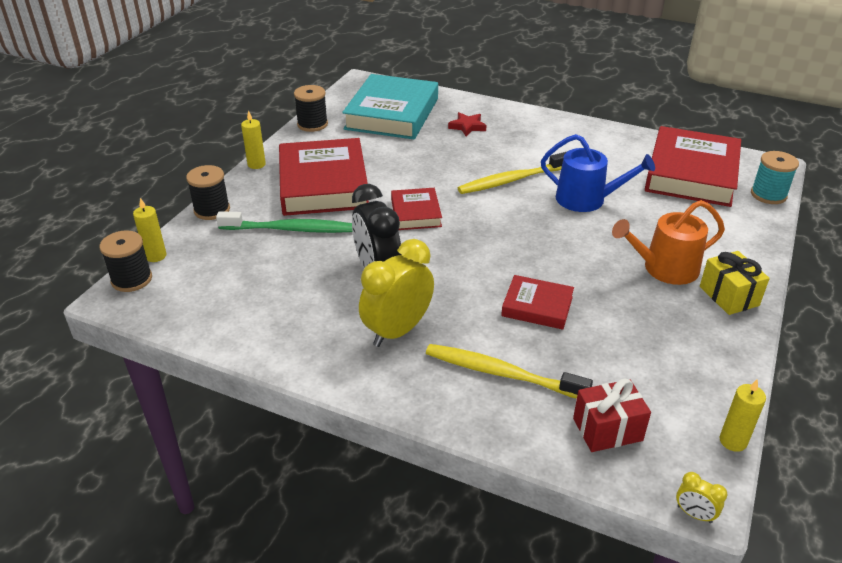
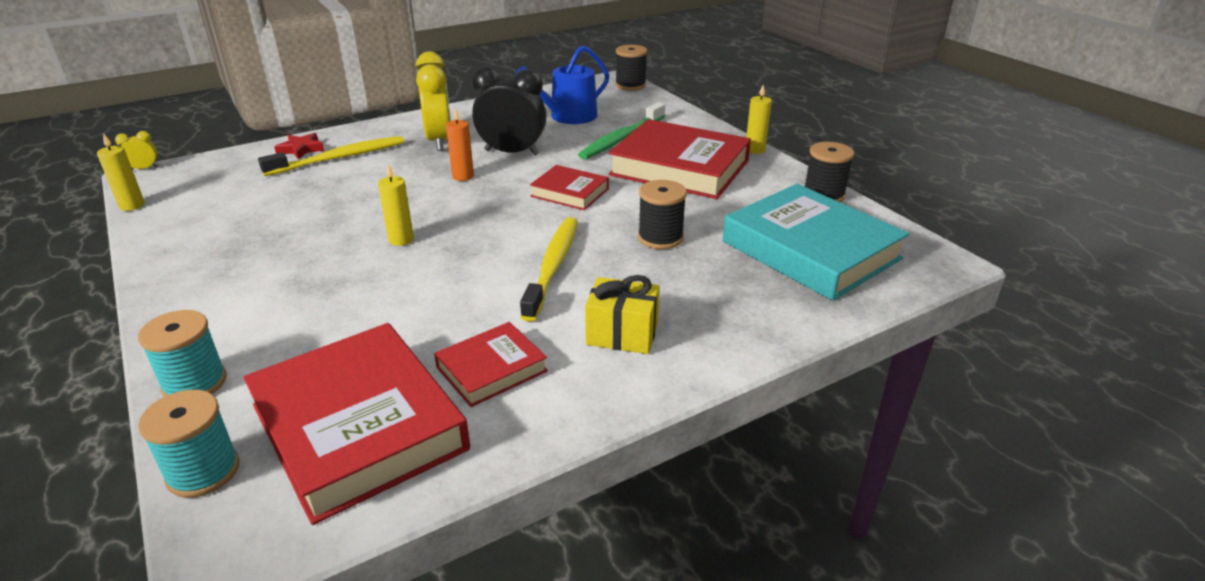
camera: 125 degrees right, 5 degrees down
yellow candle [133,198,167,262] -> yellow candle moved to [378,164,414,246]
black spool [186,165,230,220] -> black spool moved to [638,180,687,249]
red star [448,112,487,136] -> red star moved to [274,133,324,159]
red book [501,275,574,330] -> red book moved to [434,322,548,407]
blue watering can [541,134,655,212] -> blue watering can moved to [514,46,609,124]
red gift [573,379,651,452] -> none
orange watering can [612,200,725,285] -> none
yellow gift [700,251,770,315] -> yellow gift moved to [585,275,660,354]
none -> turquoise spool [138,310,227,397]
none -> orange candle [446,108,474,181]

